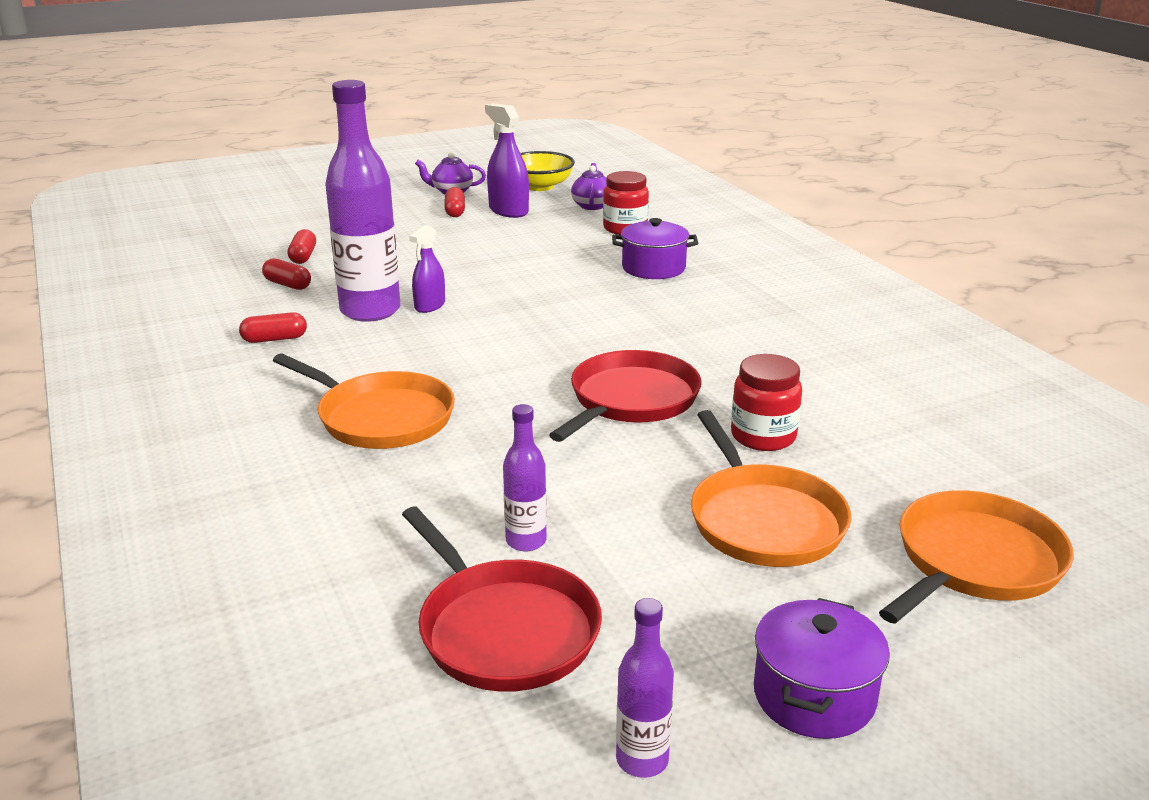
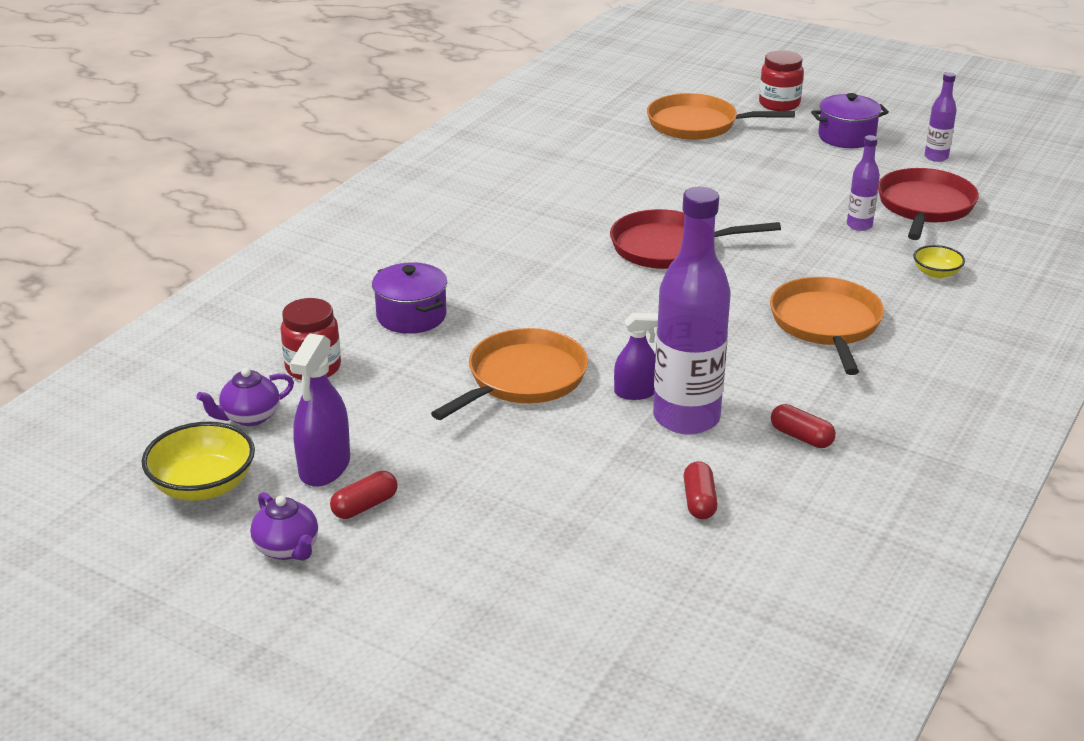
camera: 125 degrees left, 5 degrees up
red capsule [287,229,316,264] -> none
orange pan [691,410,852,567] -> orange pan moved to [431,328,588,420]
red jar [731,354,802,451] -> red jar moved to [759,50,804,111]
none -> yellow bowl [913,245,965,279]

